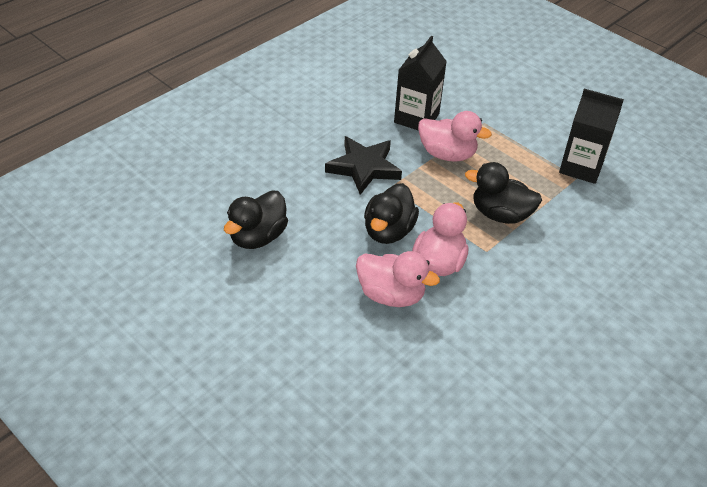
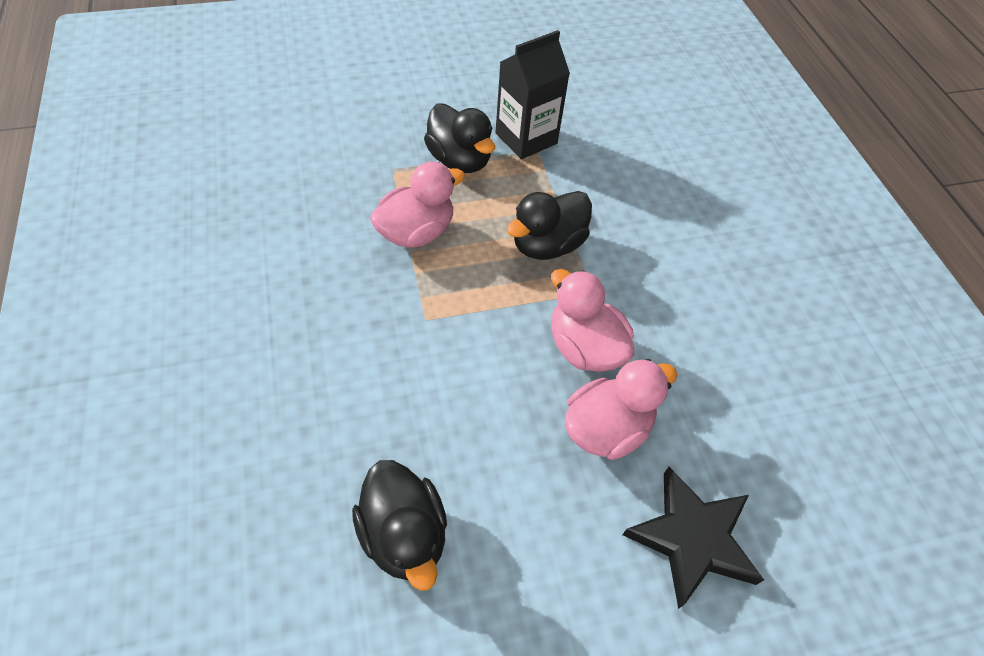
camera: 60 degrees left, 10 degrees up
black star [325,136,402,195] -> black star moved to [622,467,764,609]
black duck [364,183,419,244] -> black duck moved to [424,103,495,173]
black carton [394,36,447,131] -> none

